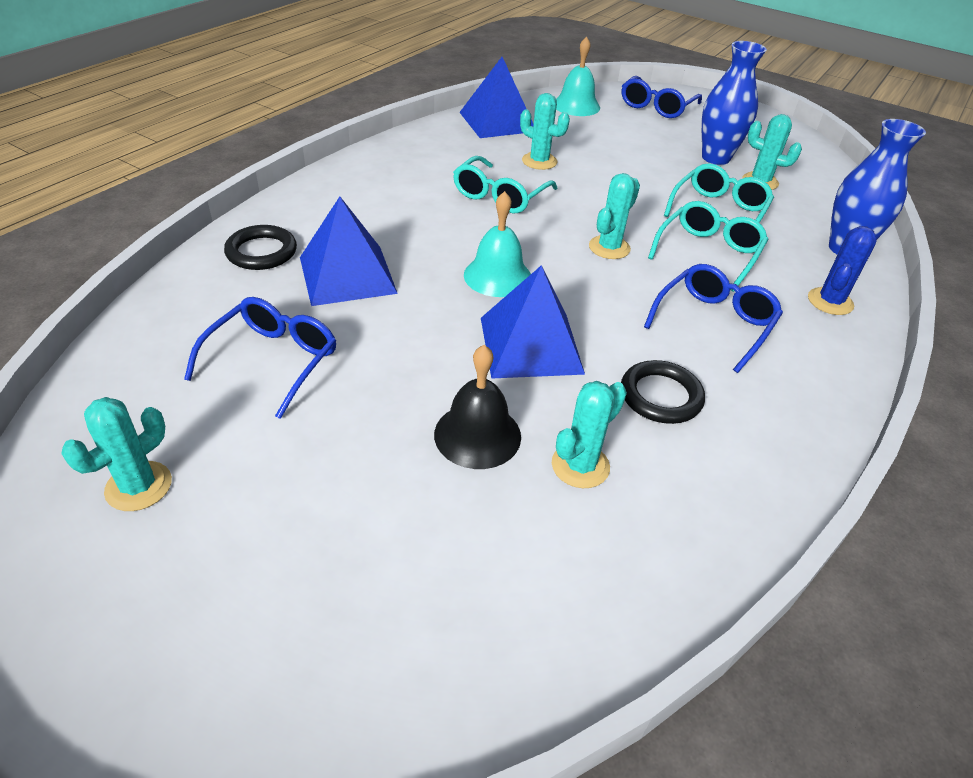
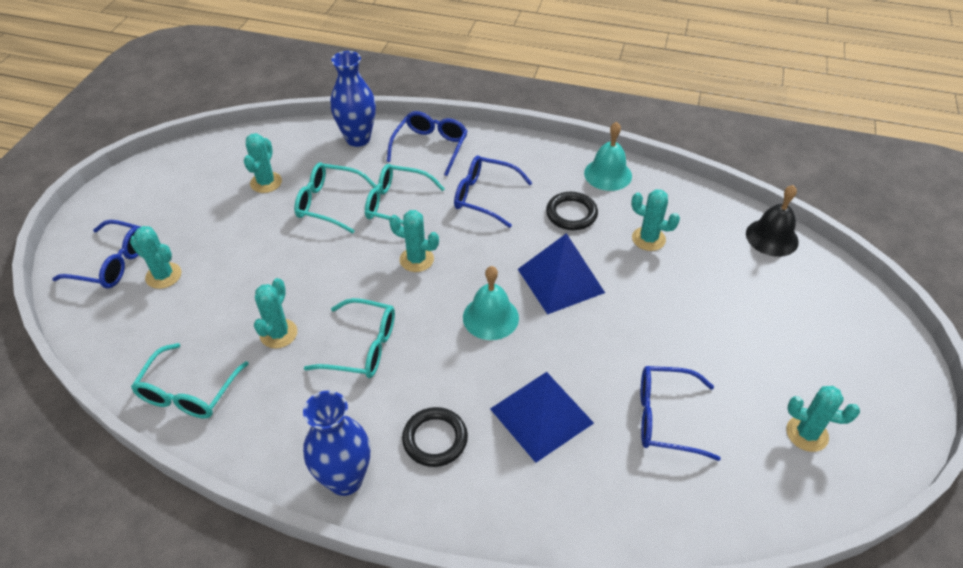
camera: 105 degrees left, 5 degrees up
black ring [224,225,297,270] -> black ring moved to [402,407,468,467]
black bell [434,345,521,469] -> black bell moved to [746,185,799,257]
blue pyramid [459,57,533,138] -> turquoise glasses [131,343,249,419]
turquoise bell [556,37,600,116] -> turquoise bell moved to [584,122,632,191]
blue vase [702,41,767,165] -> blue vase moved to [303,390,370,496]
blue cactus [808,226,877,315] -> blue glasses [387,111,468,176]
none -> turquoise cactus [130,226,182,289]

